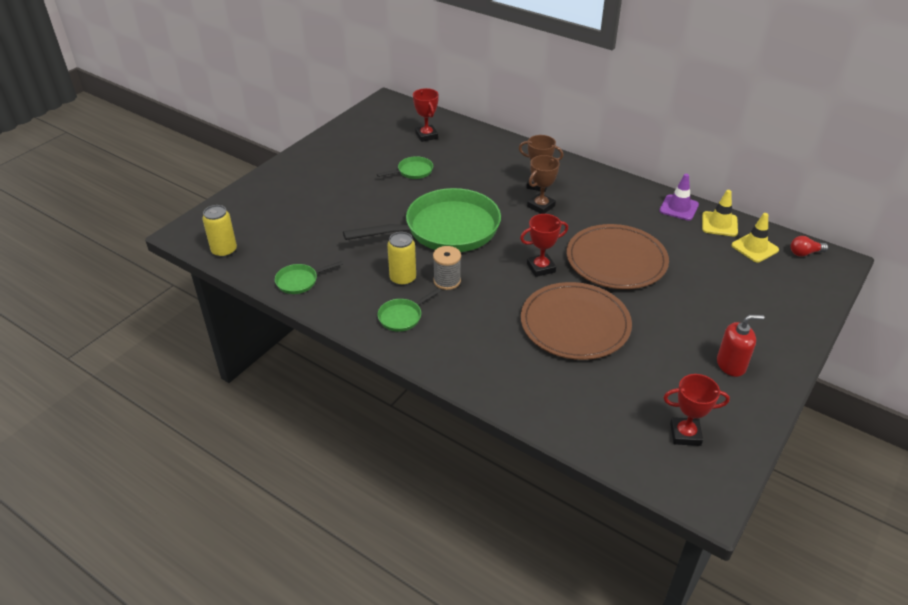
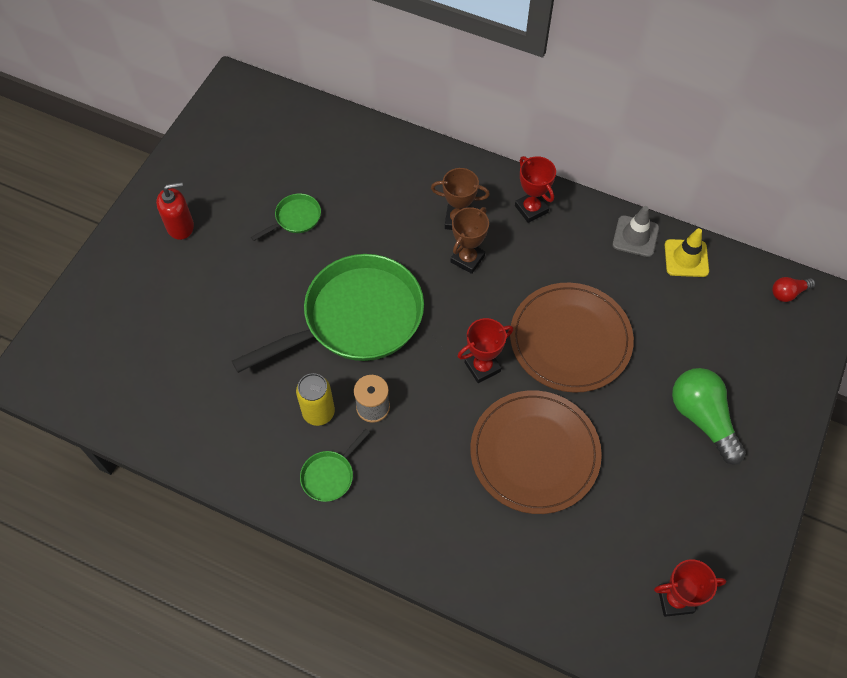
camera: 10 degrees left, 20 degrees up
yellow can [203,205,237,258] -> none
green pan [275,261,343,294] -> none
red trophy [413,88,439,142] -> red trophy moved to [515,156,556,223]
purple traffic cone [659,174,699,221] -> grey traffic cone [613,206,659,257]
red soap dispenser [717,315,764,377] -> red soap dispenser moved to [156,182,194,240]
yellow traffic cone [731,213,779,262] -> none
none -> green light bulb [672,368,746,465]

